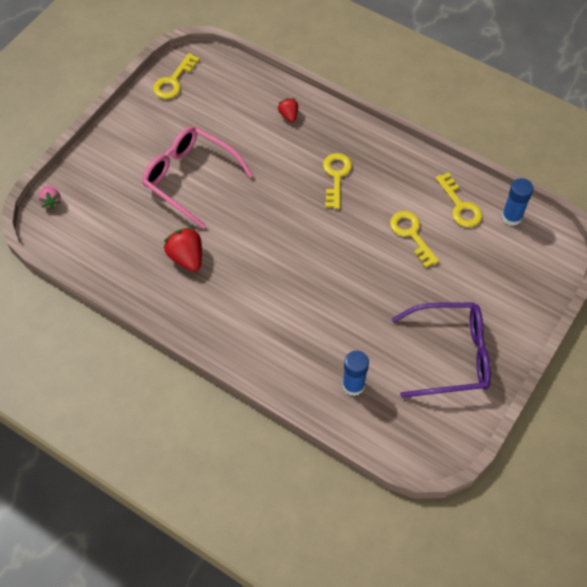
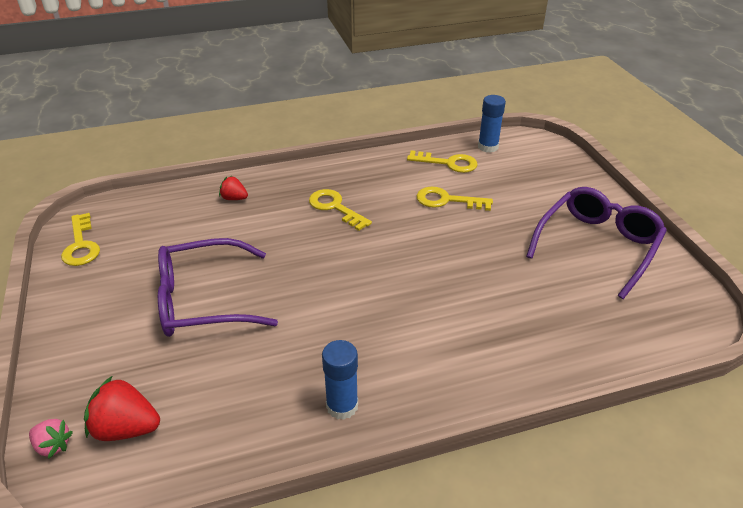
camera: 50 degrees left, 20 degrees down
pink glasses [142,127,253,229] -> purple glasses [158,238,278,337]
red strawberry [164,227,202,272] -> red strawberry moved to [84,376,160,441]
blue glue stick [342,351,369,396] -> blue glue stick moved to [322,340,358,420]

